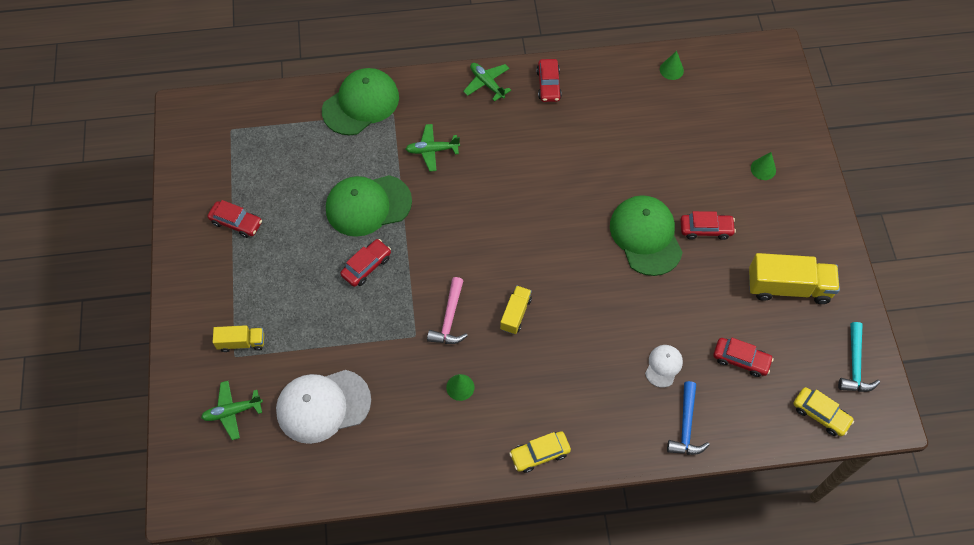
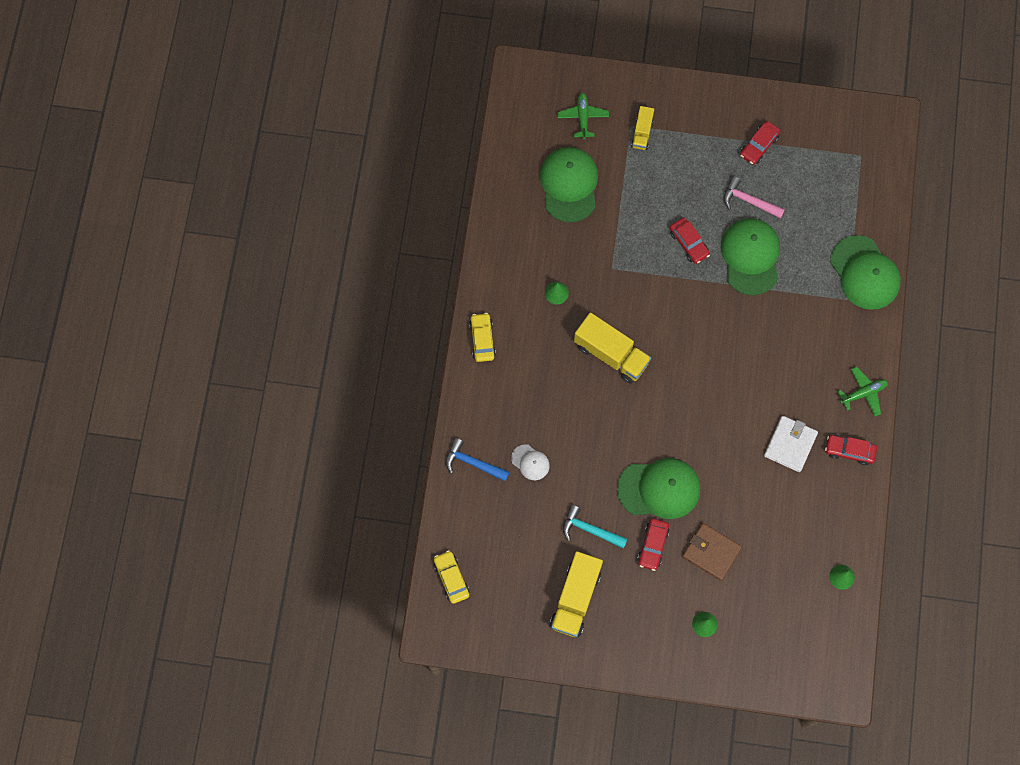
camera: 105 degrees right, 10 degrees up
white cap [276,370,371,444] -> green cap [540,147,598,223]
green plane [406,124,460,172] -> none
pink hammer [427,277,468,344] -> pink hammer moved to [724,176,785,218]
yellow truck [500,286,532,334] -> yellow truck [574,313,651,384], size x1.80
red car [714,338,774,377] -> none
yellow car [793,387,854,436] -> yellow car turned 105 degrees clockwise [434,550,469,604]
turquoise hammer [838,322,880,392] -> turquoise hammer moved to [563,504,628,549]
none -> brown wallet [682,523,742,581]
none -> white wallet [764,416,818,472]

